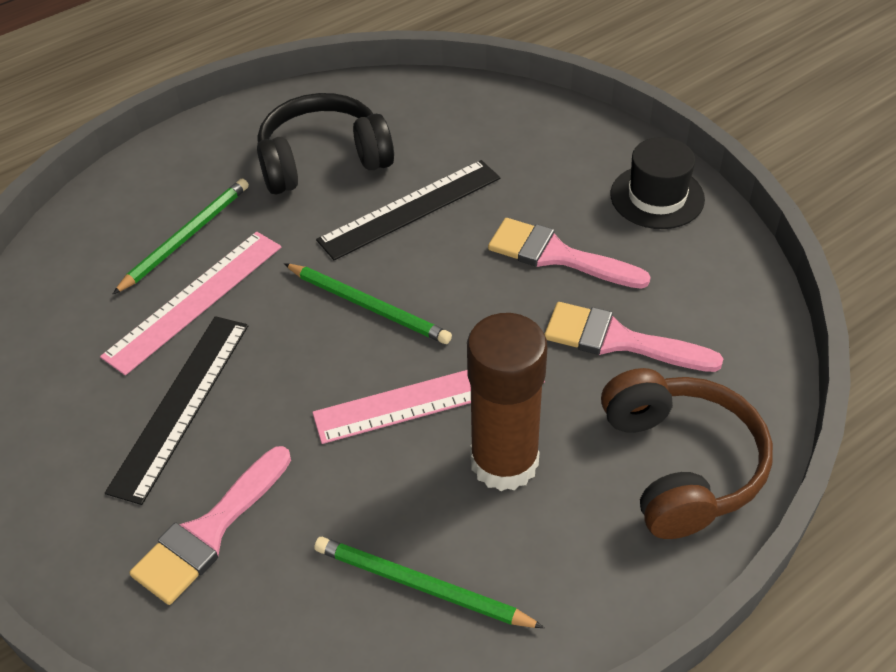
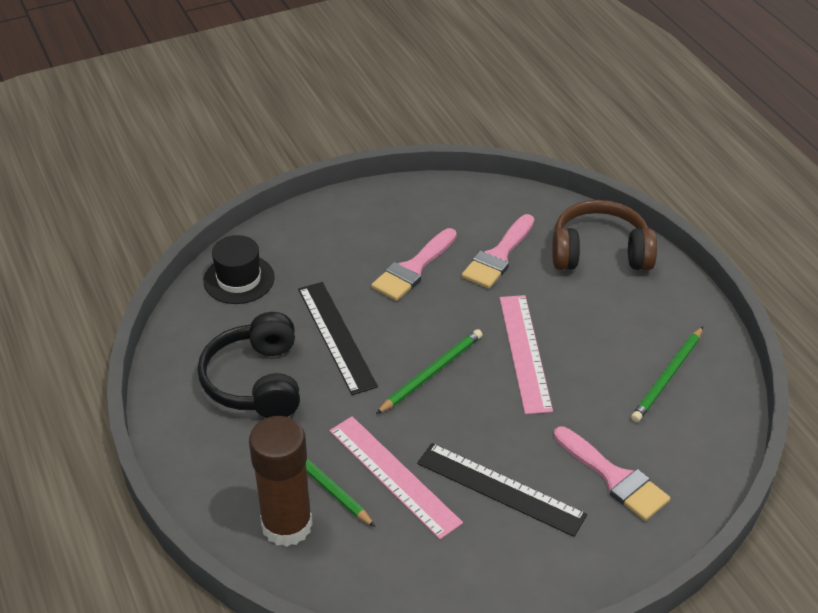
camera: 80 degrees left, 5 degrees down
brown glue stick [467,313,547,491] -> brown glue stick moved to [249,416,313,547]
black hat [611,137,705,229] -> black hat moved to [203,235,275,304]

